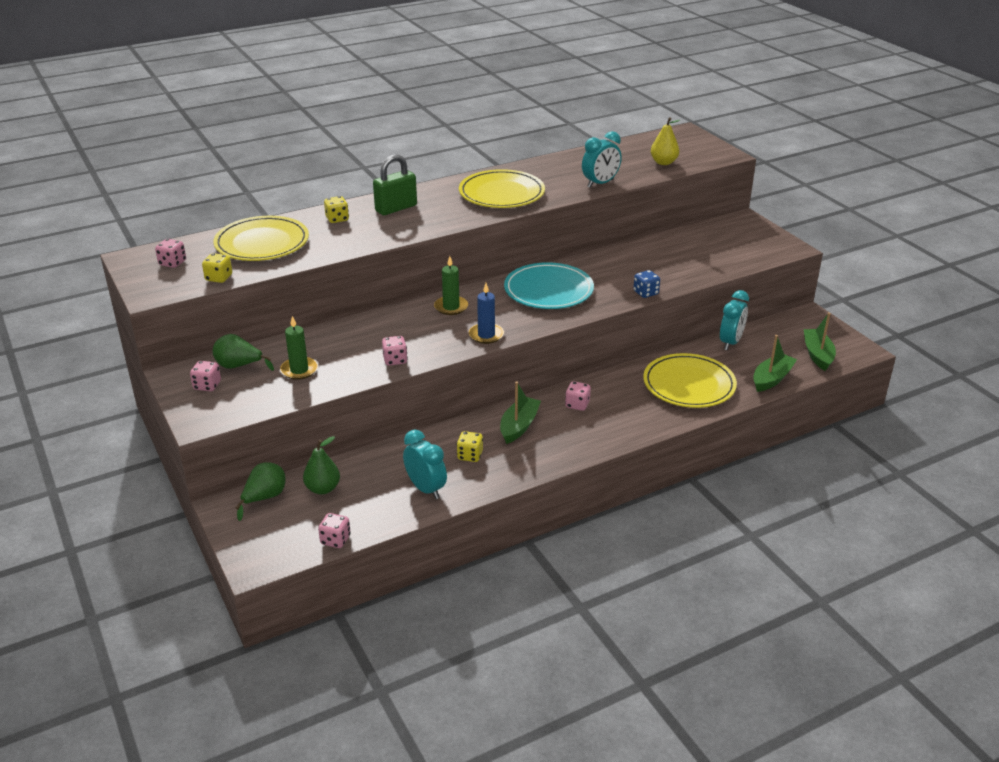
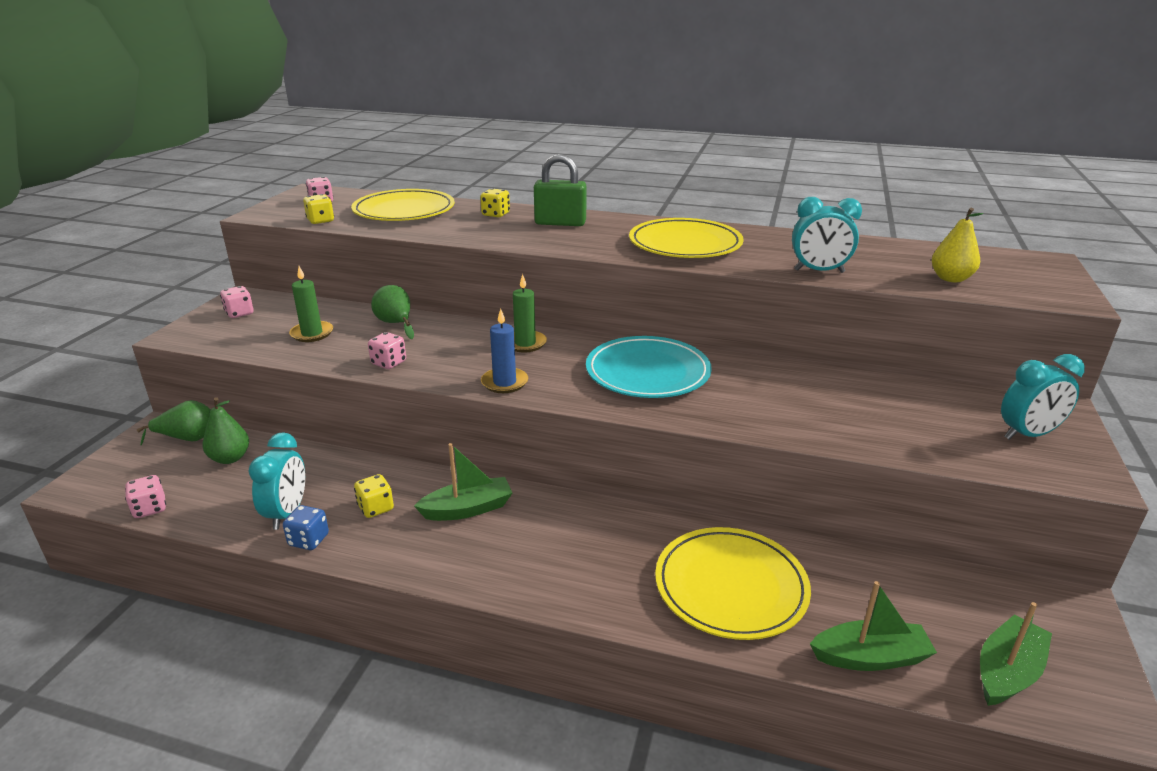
camera: 45 degrees right, 5 degrees down
green pear [213,334,274,371] -> green pear moved to [371,285,414,339]
pink dice [565,381,591,411] -> none
blue dice [633,270,660,298] -> blue dice moved to [283,505,329,550]
turquoise clock [720,290,749,350] -> turquoise clock moved to [1001,354,1085,440]

